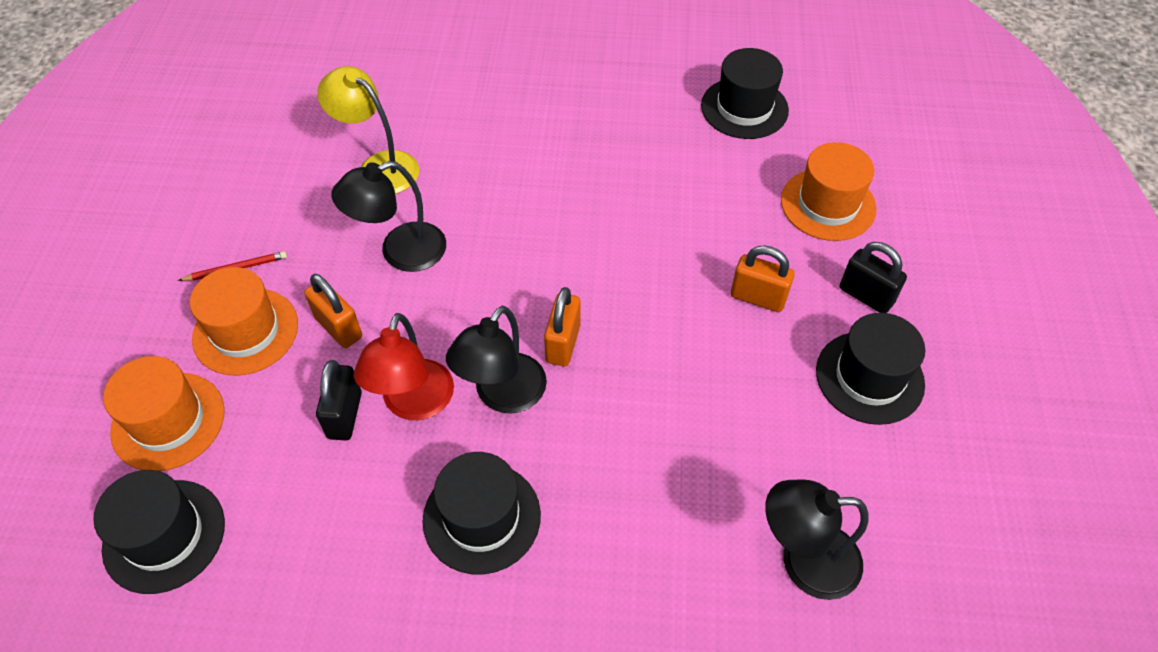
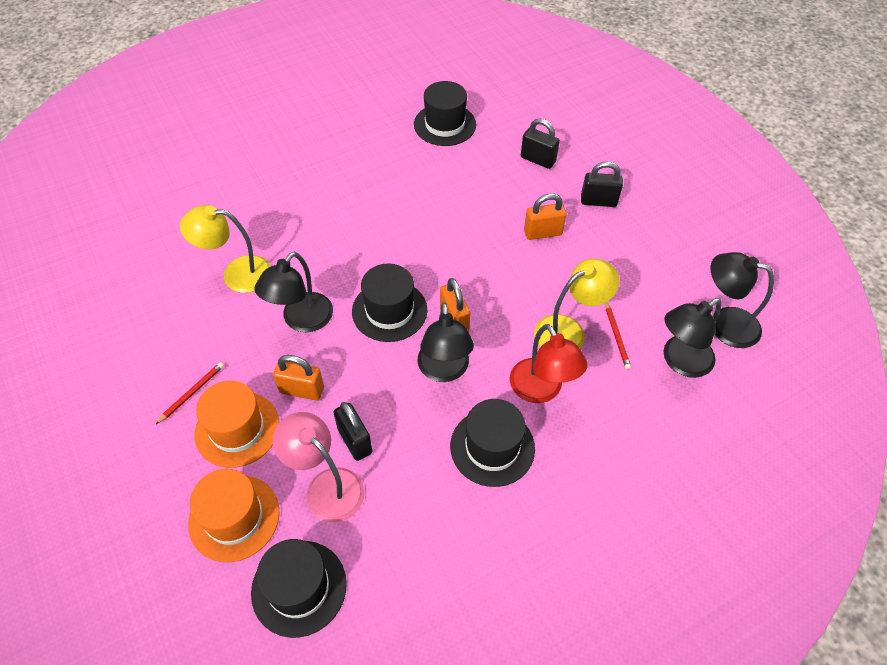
camera: 35 degrees left, 0 degrees up
red lamp [354,313,454,420] -> red lamp moved to [510,324,588,403]
orange hat [781,142,877,241] -> black padlock [521,118,560,169]
black hat [816,313,925,425] -> black hat moved to [352,263,427,342]
none -> pink lamp [273,412,365,522]
none -> yellow lamp [534,258,620,348]
none -> red pencil [605,302,631,370]
none -> black lamp [710,252,774,348]

